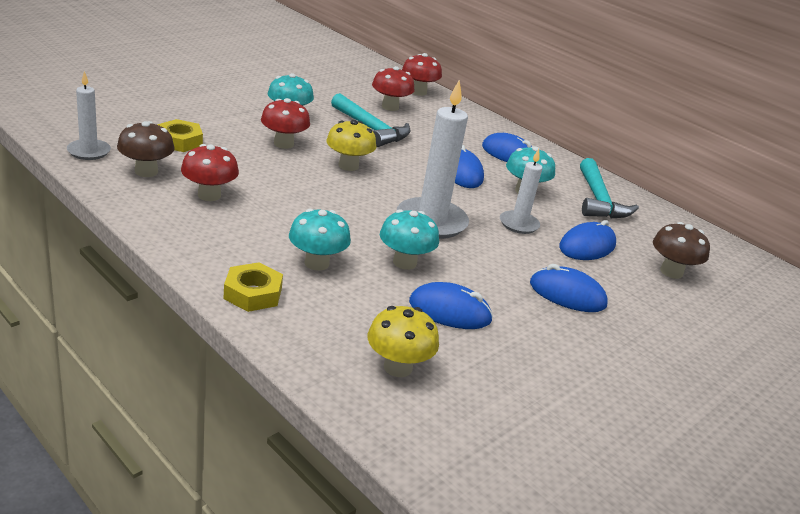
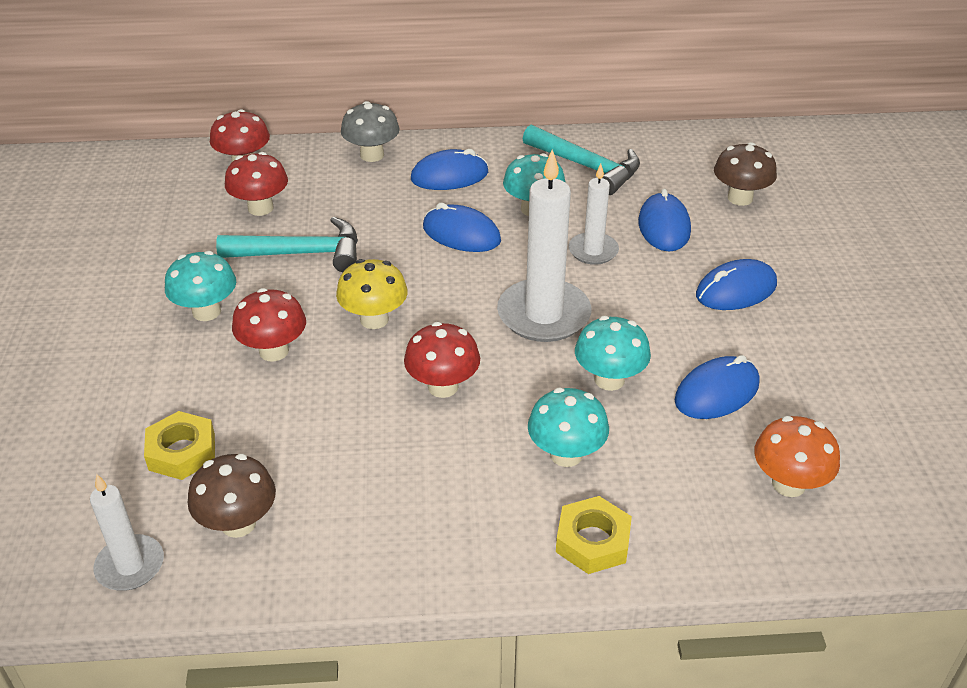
camera: 45 degrees left, 10 degrees up
red mushroom [181,144,239,201] -> red mushroom moved to [404,322,480,398]
yellow mushroom [368,306,439,377] -> orange mushroom [754,416,840,497]
none -> grey mushroom [341,101,400,162]

